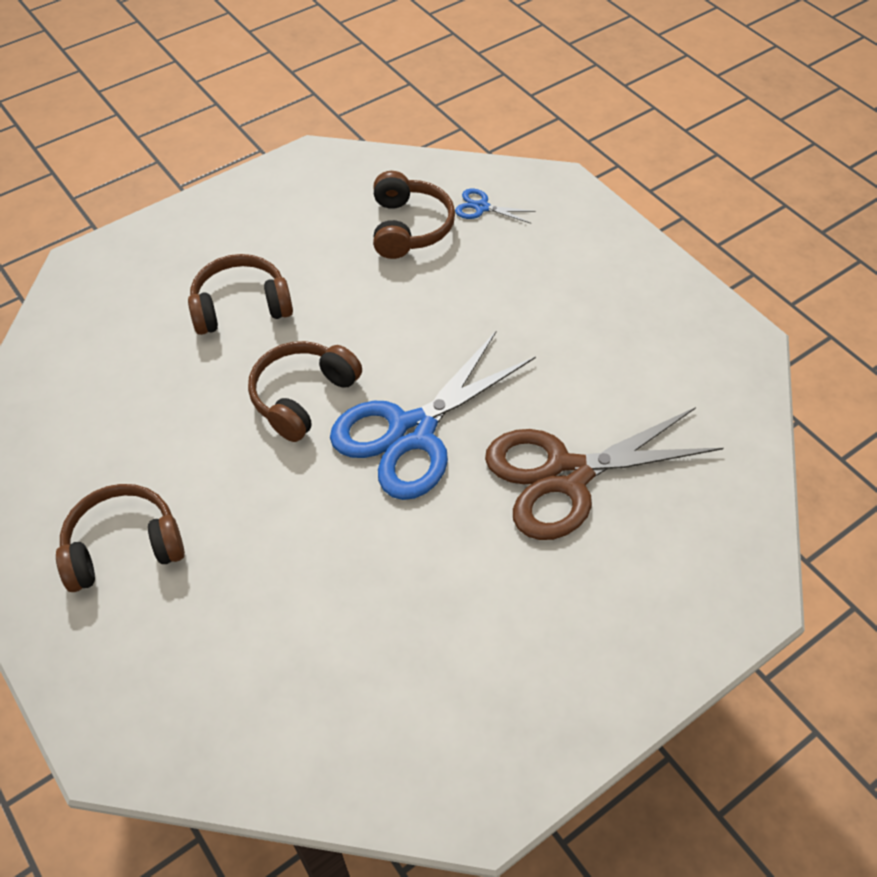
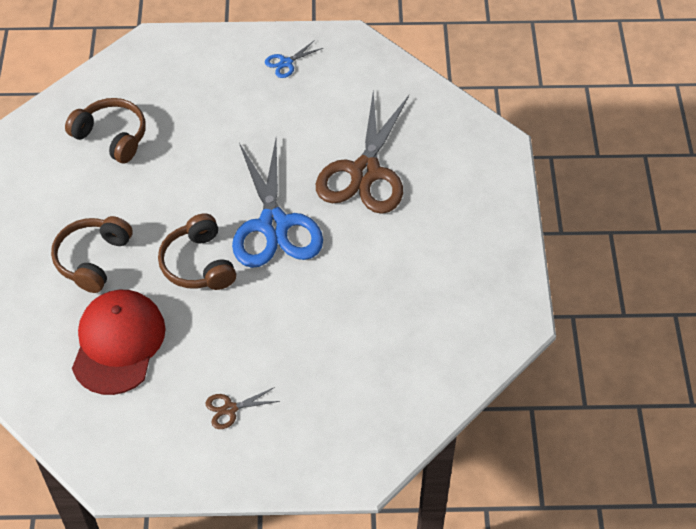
camera: 55 degrees left, 0 degrees up
brown headphones [56,484,185,592] -> brown scissors [205,387,280,429]
blue scissors [455,189,536,224] -> blue scissors moved to [265,40,323,78]
none -> red cap [72,290,166,395]

